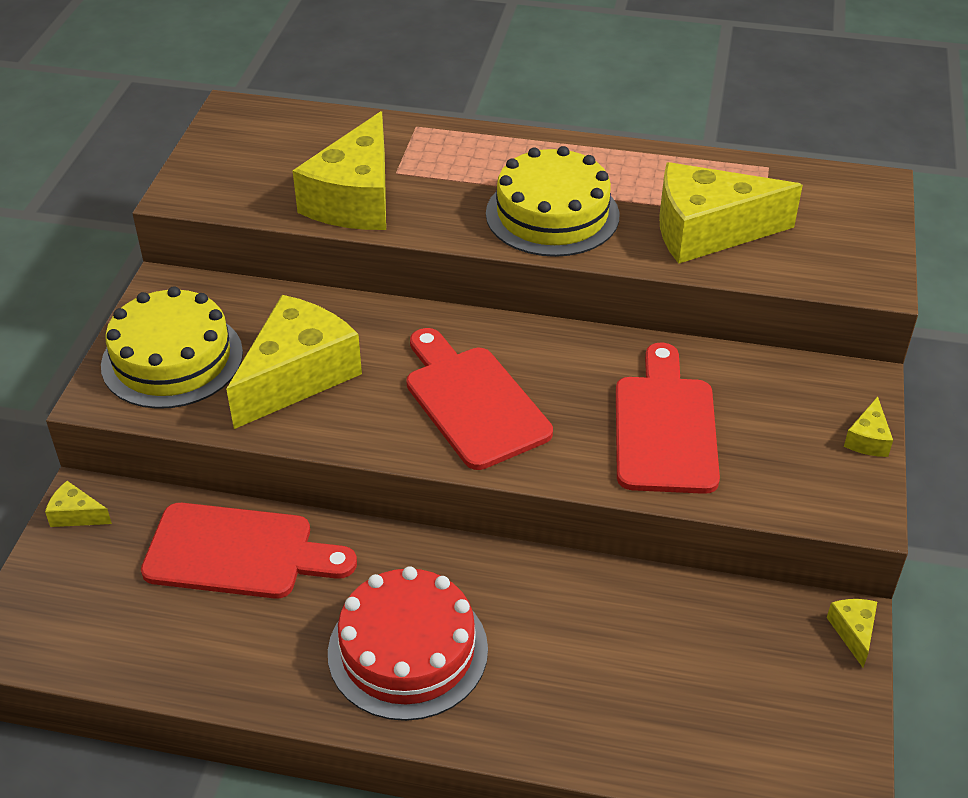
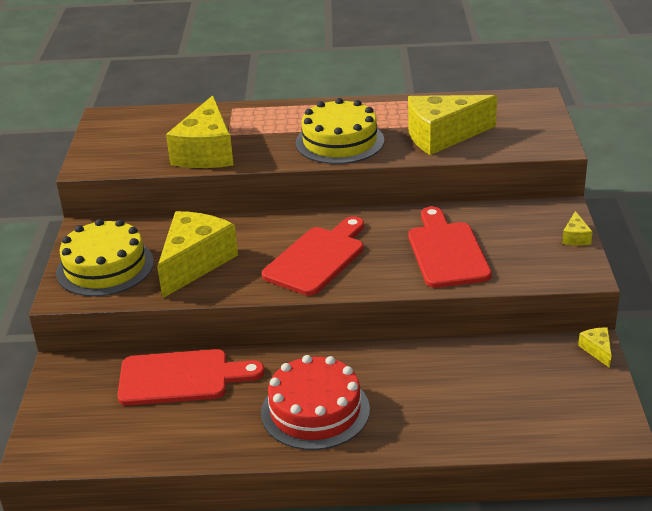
camera: 10 degrees left, 10 degrees down
yellow cheese [45,481,112,527] -> none
red cutting board [406,328,553,470] -> red cutting board turned 75 degrees clockwise [262,216,364,296]

